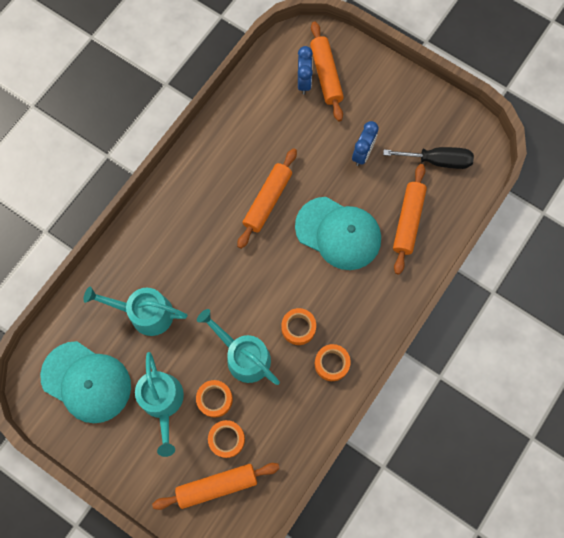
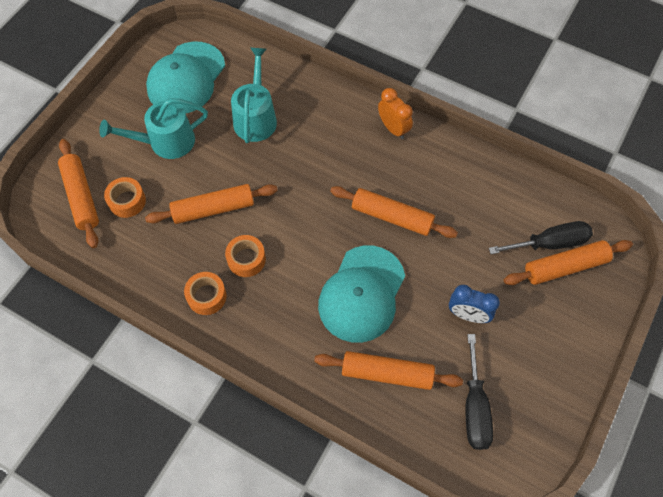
camera: 85 degrees right, 10 degrees down
orange tape [196,380,233,418] -> none
turquoise watering can [197,309,280,385] -> orange rolling pin [145,184,278,224]
blue clock [298,46,313,95] -> black screwdriver [489,221,593,254]
none -> orange clock [378,88,413,139]

